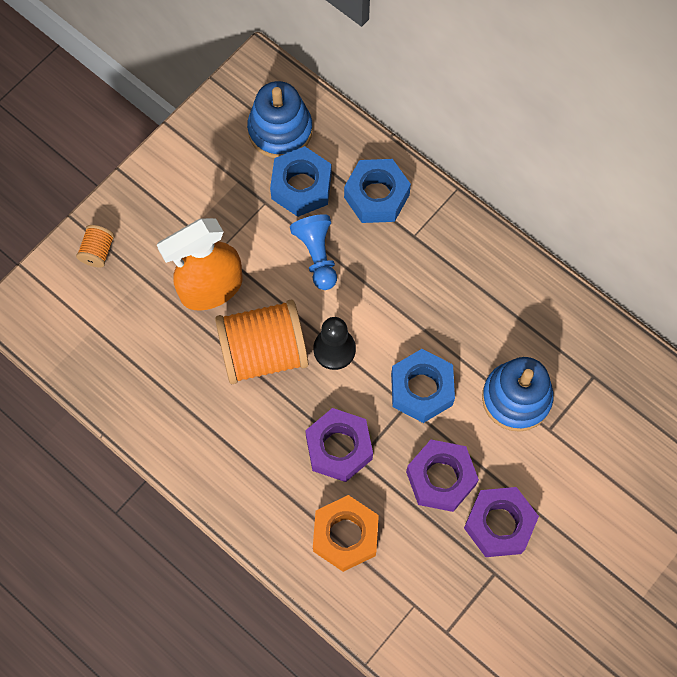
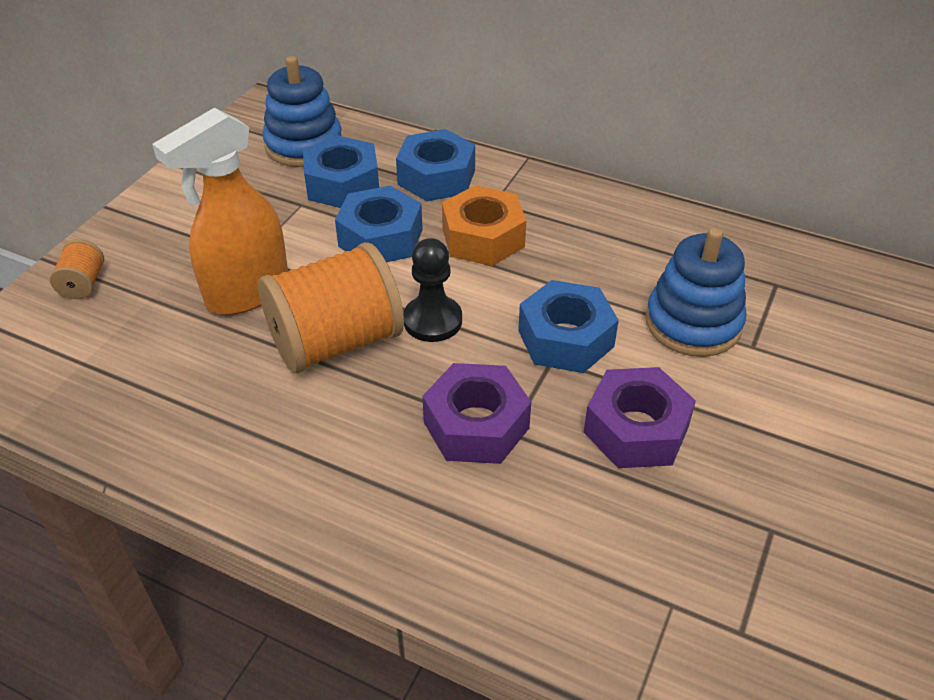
camera: 15 degrees left, 25 degrees down
blue pawn [290,214,337,290] -> blue nut [335,186,423,262]
orange nut [313,495,379,572] -> orange nut moved to [442,185,526,266]
purple nut [464,487,539,557] -> none

